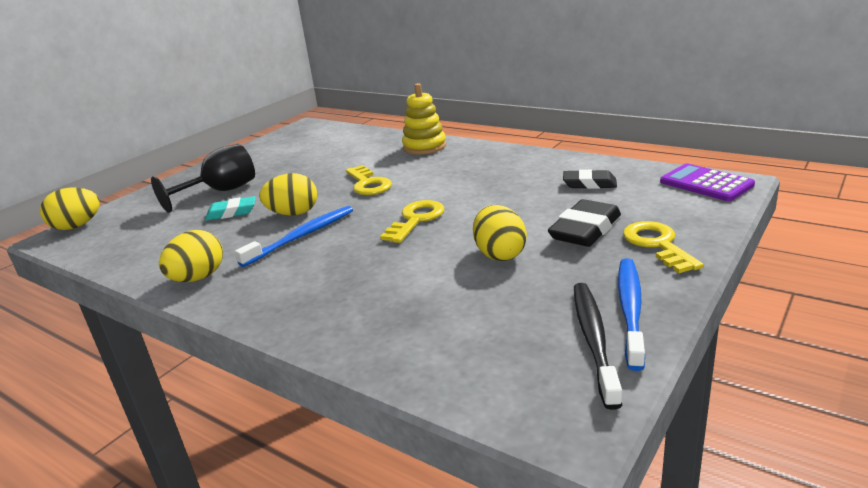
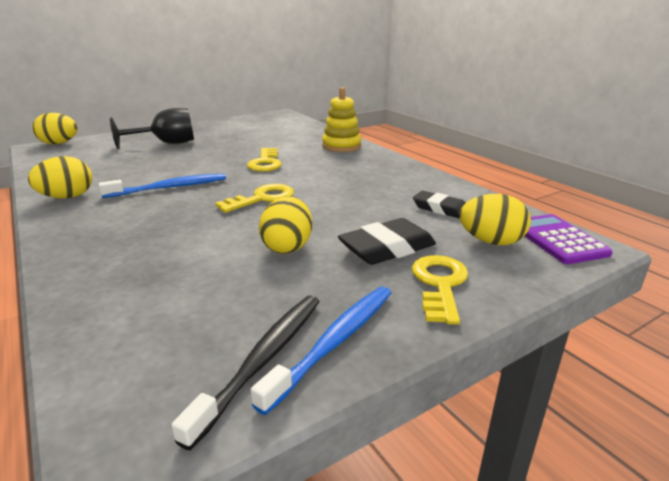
camera: 20 degrees right, 0 degrees up
turquoise eraser [205,196,255,221] -> none
yellow egg [259,173,317,216] -> yellow egg moved to [459,194,531,245]

